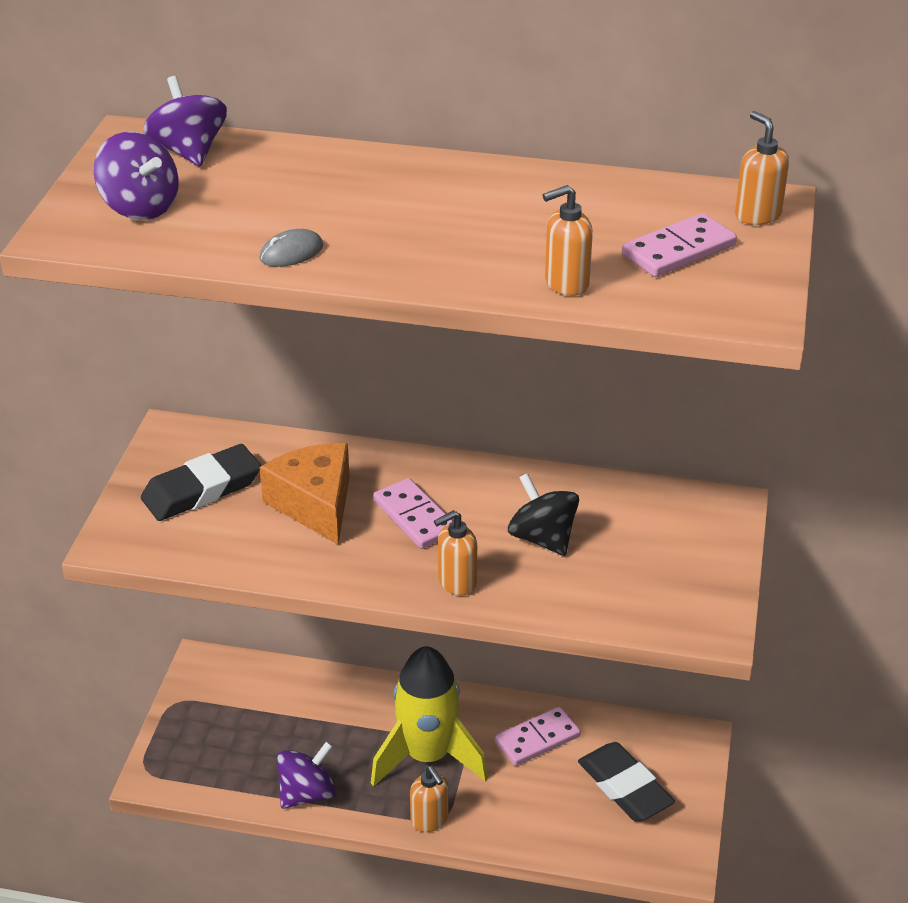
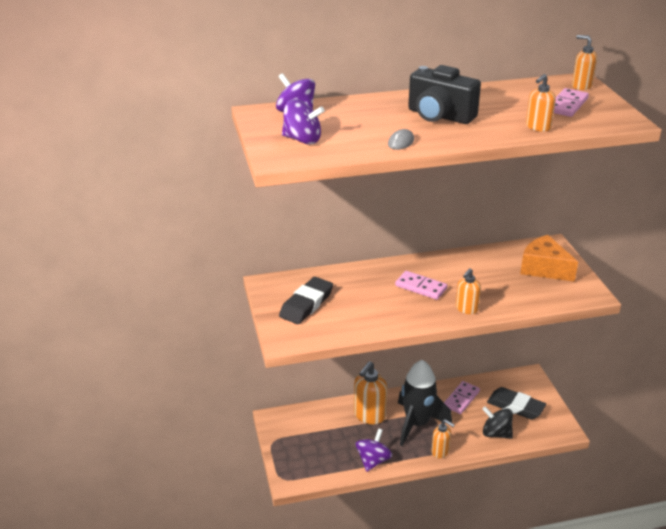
camera: 25 degrees left, 5 degrees down
orange cheese [260,443,350,544] -> orange cheese moved to [520,235,578,282]
yellow rocket [371,646,488,787] -> black rocket [398,360,452,446]
black spinning top [508,473,579,556] -> black spinning top moved to [482,406,513,439]
none -> orange soap dispenser [354,361,387,424]
none -> black camera [408,65,481,124]

